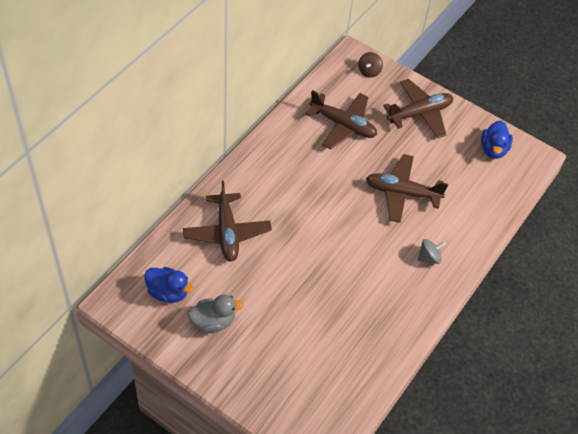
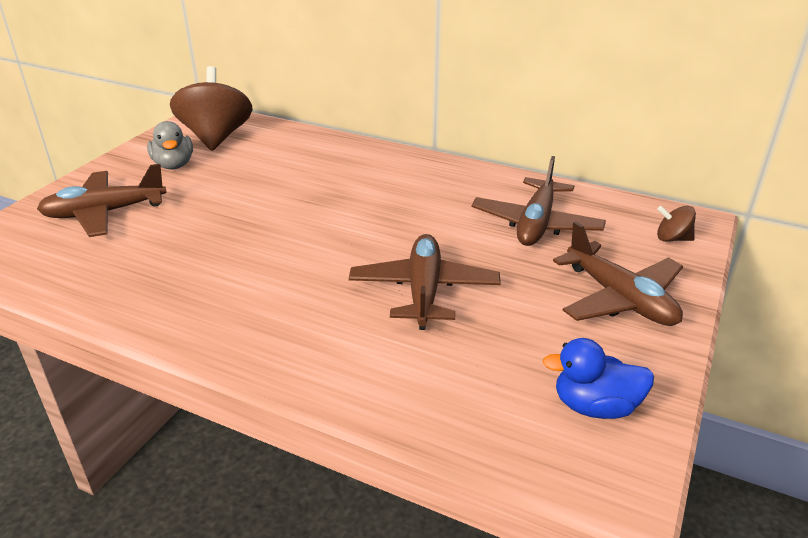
camera: 85 degrees right, 20 degrees down
blue duck [144,267,194,303] -> brown spinning top [170,66,252,151]
brown plane [183,181,272,262] -> brown plane moved to [37,164,167,237]
grey spinning top [418,239,446,264] -> none

